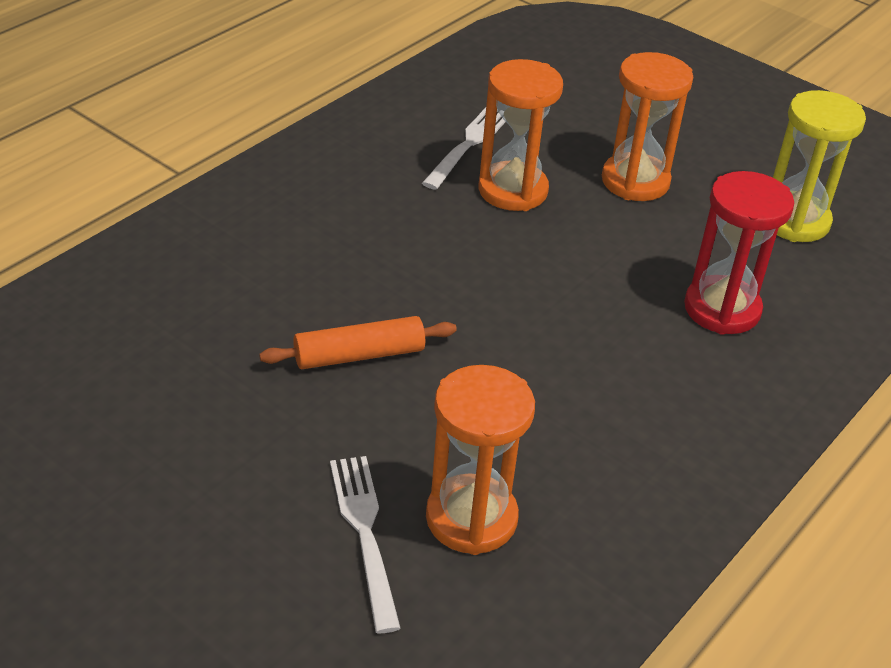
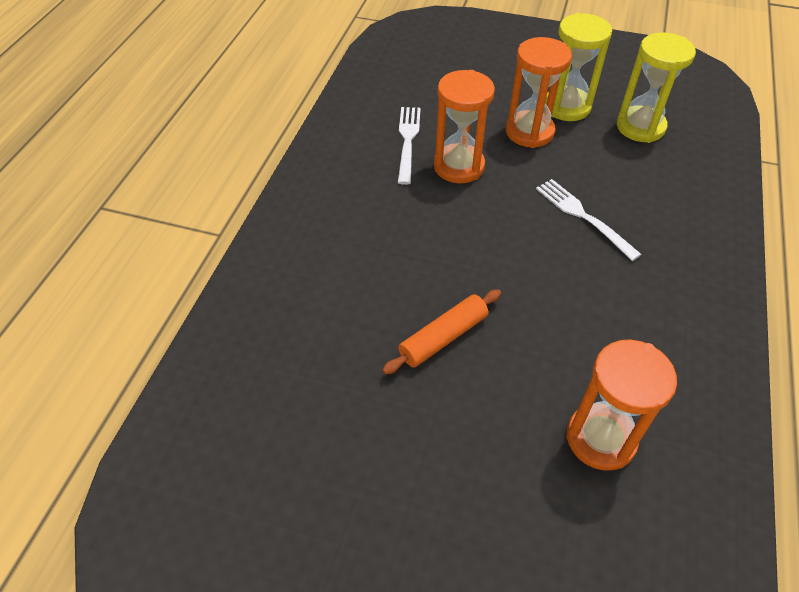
camera: 20 degrees left, 10 degrees up
white fork [330,456,401,633] -> white fork moved to [536,179,642,261]
red hourglass [684,171,794,335] -> none
none -> yellow hourglass [545,13,612,121]

